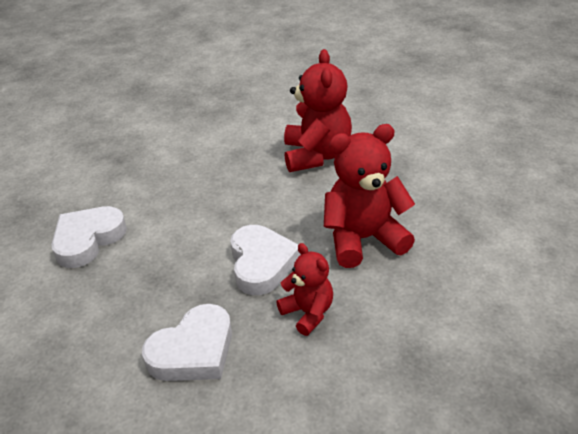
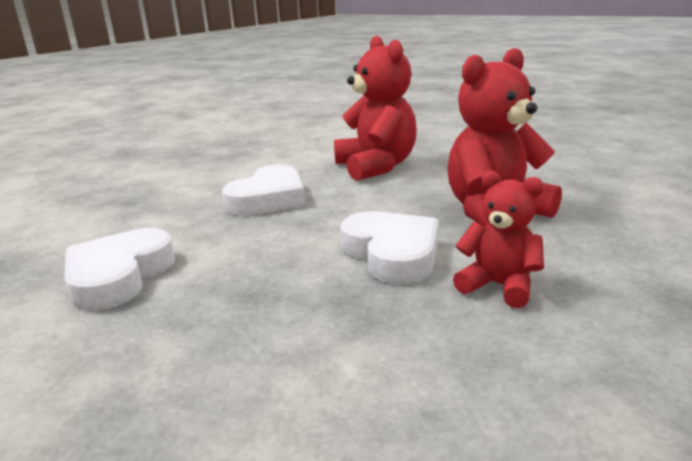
camera: 20 degrees left, 15 degrees down
white heart [142,304,232,381] -> white heart moved to [222,165,305,216]

